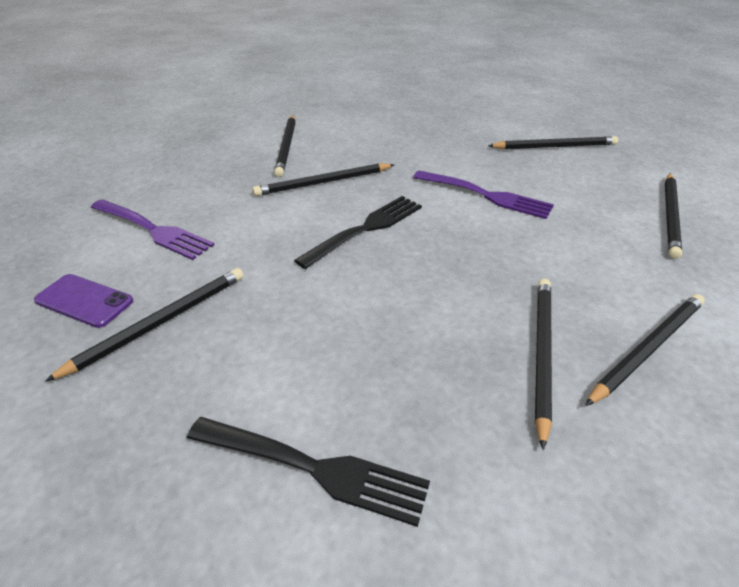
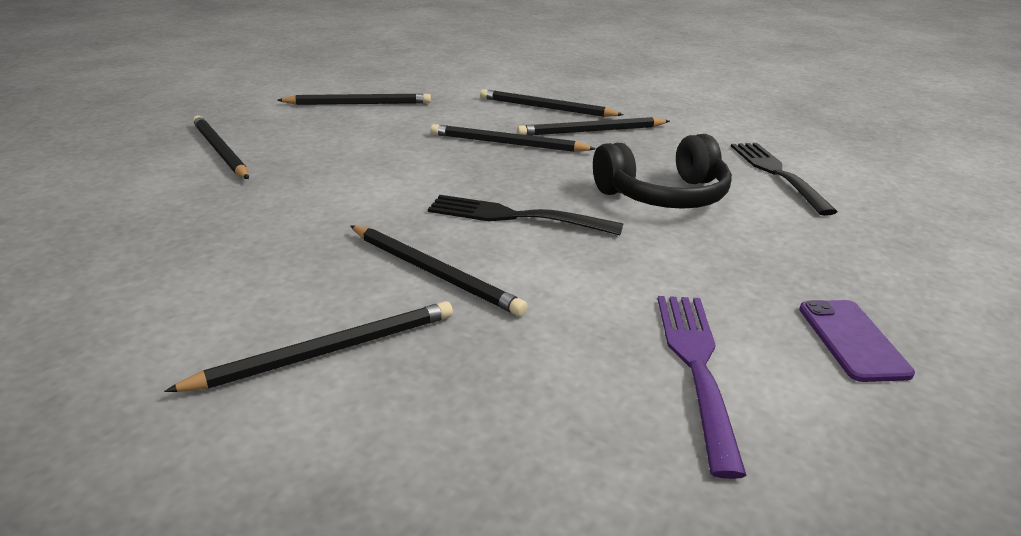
camera: 120 degrees left, 10 degrees down
black pencil [45,268,244,382] -> black pencil moved to [430,124,596,152]
purple fork [413,170,554,219] -> none
none -> black headphones [593,134,732,209]

